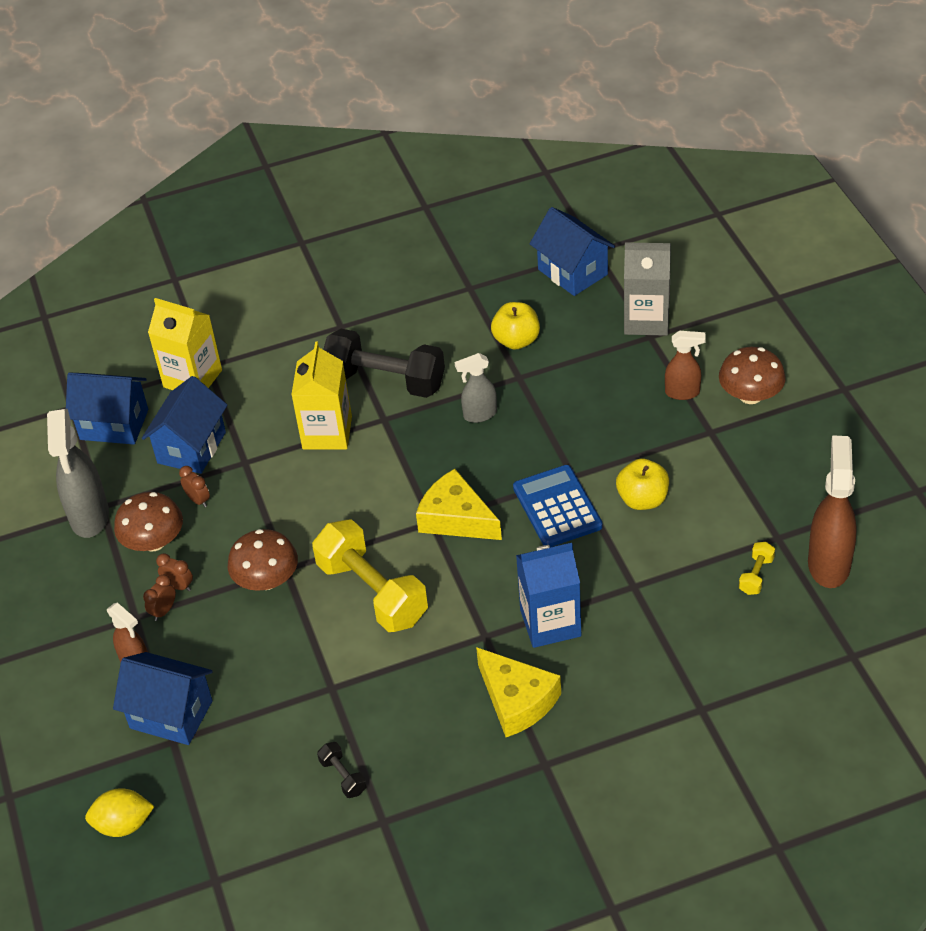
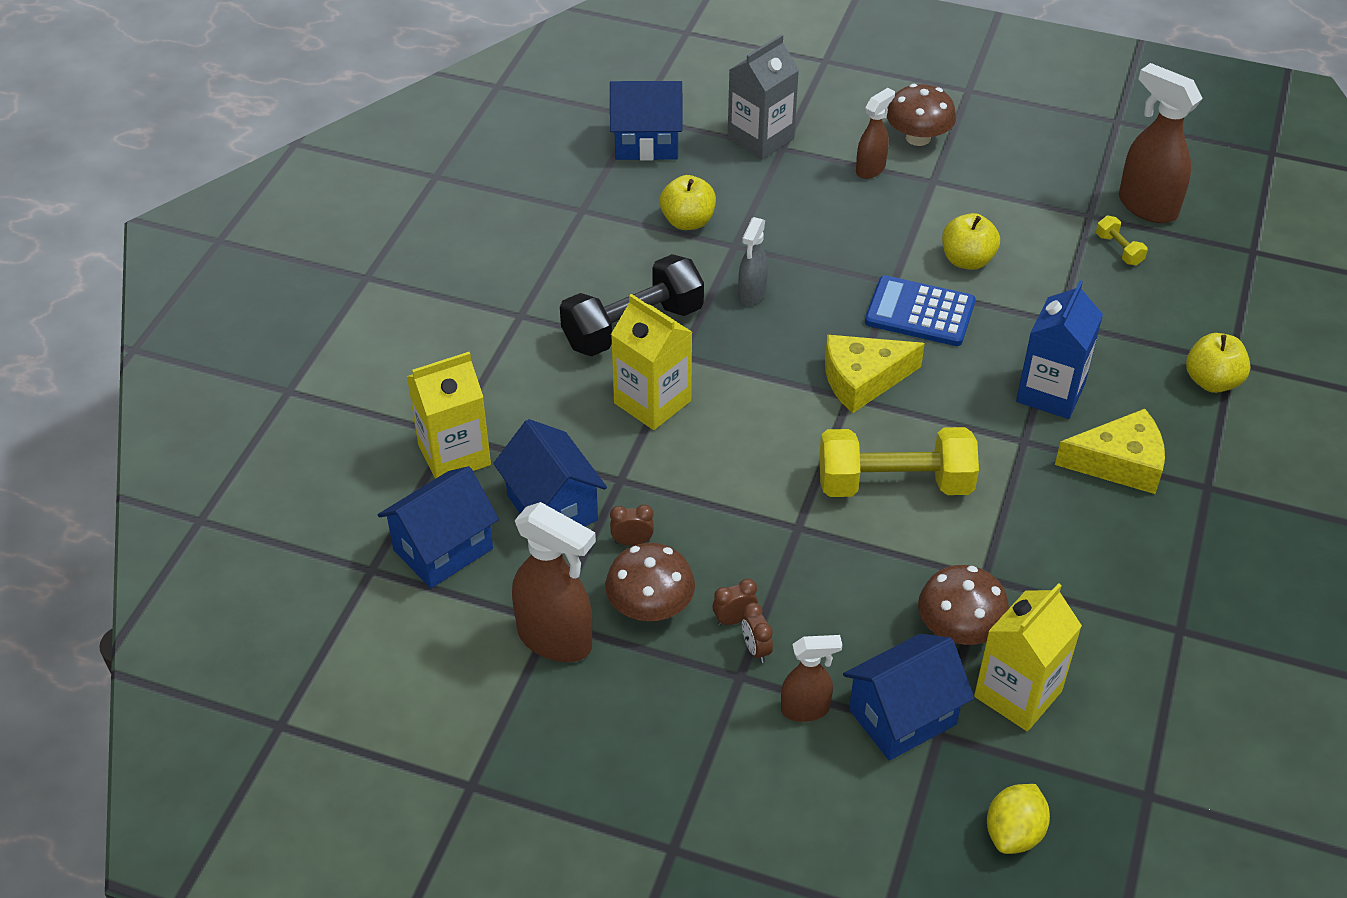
camera: 55 degrees left, 0 degrees up
grey spray bottle [47,409,109,538] -> brown spray bottle [512,502,596,662]
brown mushroom [228,529,298,591] -> brown mushroom moved to [918,565,1009,645]
black dumbbell [317,742,367,798] -> none
none -> yellow carton [974,583,1082,731]
none -> yellow apple [1186,333,1250,393]

